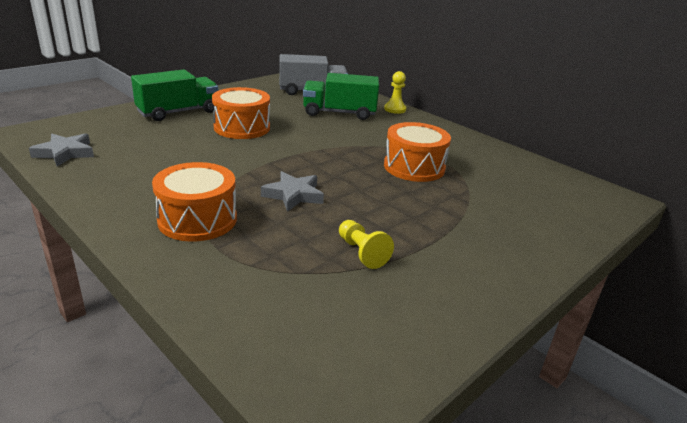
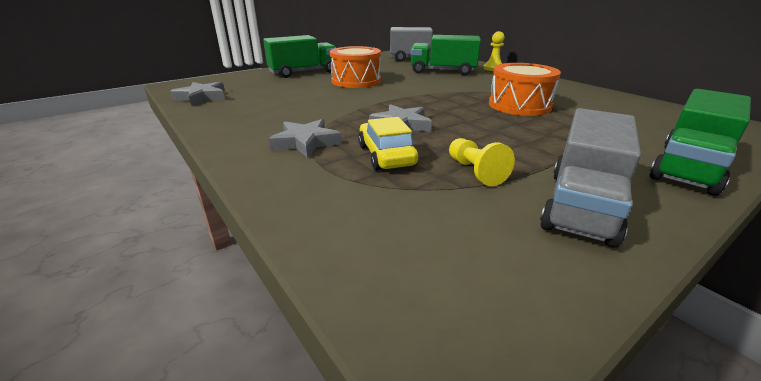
camera: 10 degrees right, 0 degrees up
orange drum [152,162,237,242] -> grey star [268,119,341,158]
none -> yellow car [358,117,419,171]
none -> grey truck [540,108,641,248]
none -> green truck [650,89,751,196]

